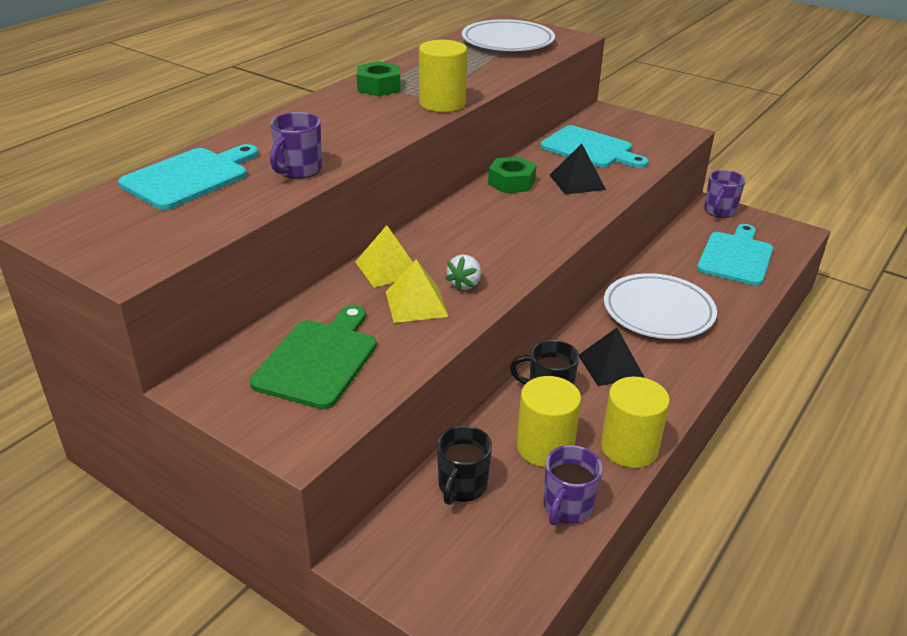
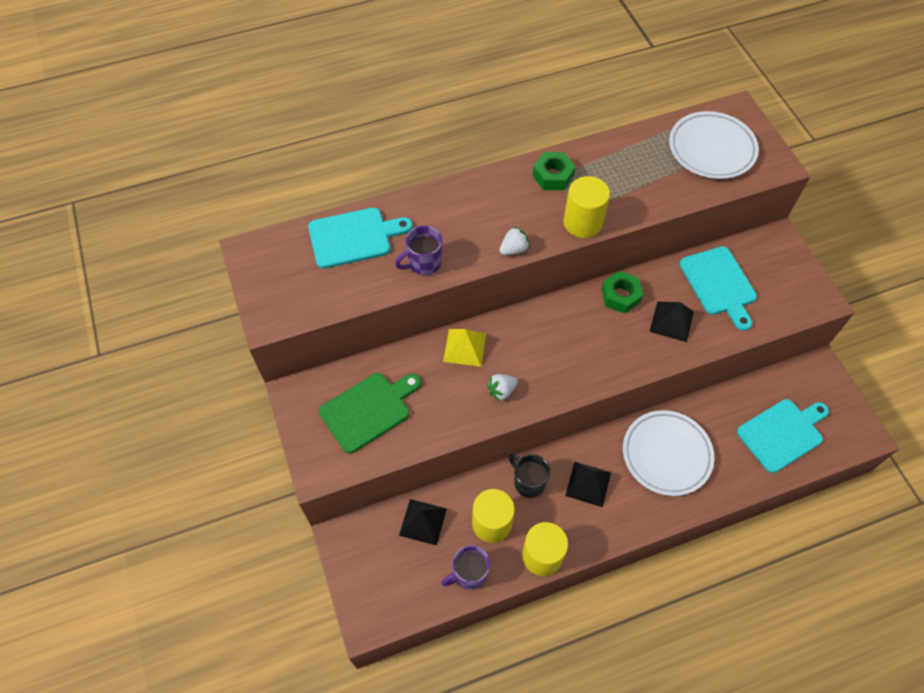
camera: 35 degrees right, 25 degrees up
yellow pyramid [386,259,449,323] -> none
black mug [437,425,492,505] -> black pyramid [399,499,447,546]
purple mug [704,170,746,218] -> none
none -> white strawberry [499,226,530,255]

